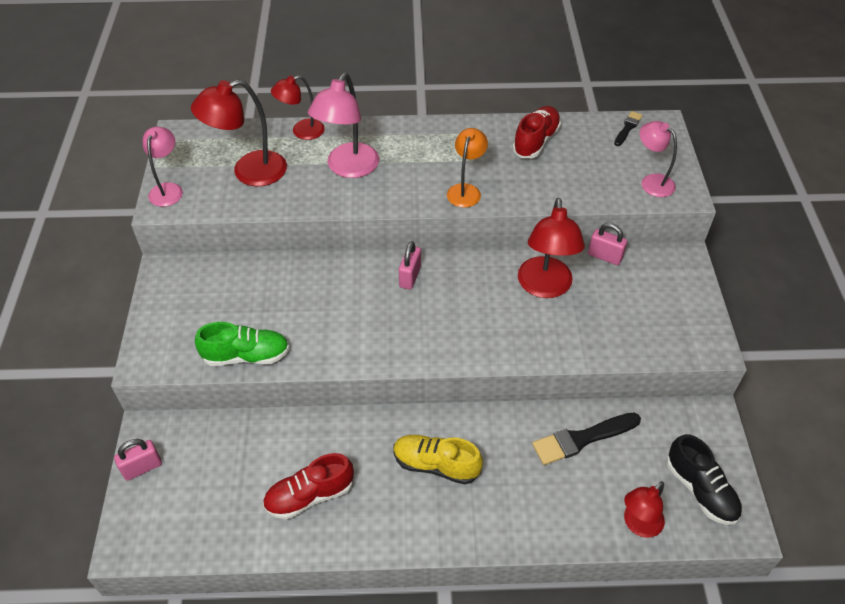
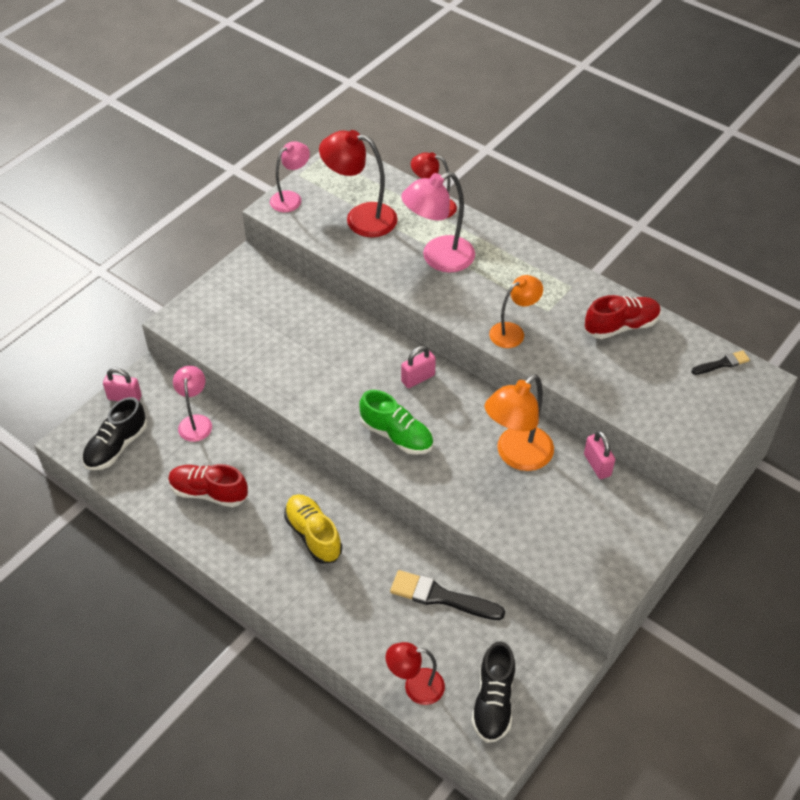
camera: 40 degrees right, 0 degrees up
green shoe [195,322,289,366] -> green shoe moved to [359,390,433,455]
red lamp [518,198,585,298] -> orange lamp [485,374,554,471]
pink lamp [640,121,677,197] -> pink lamp moved to [173,366,212,442]
none -> black shoe [82,397,147,470]

